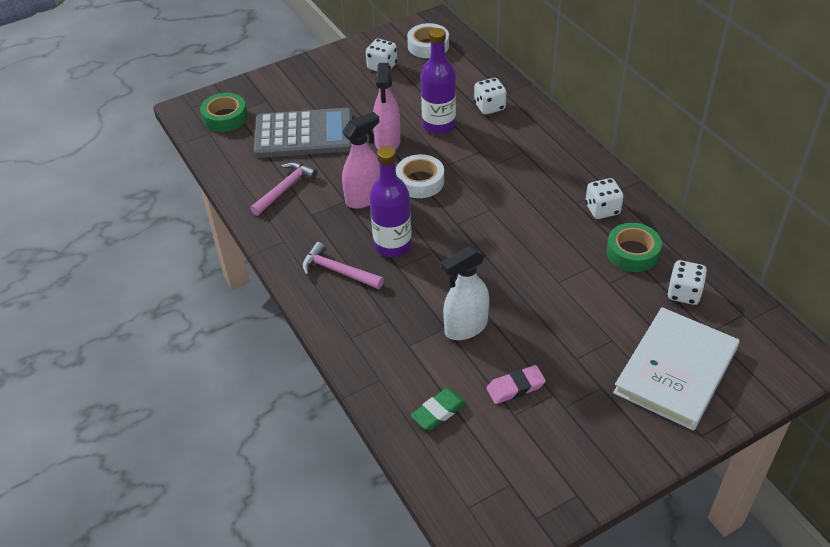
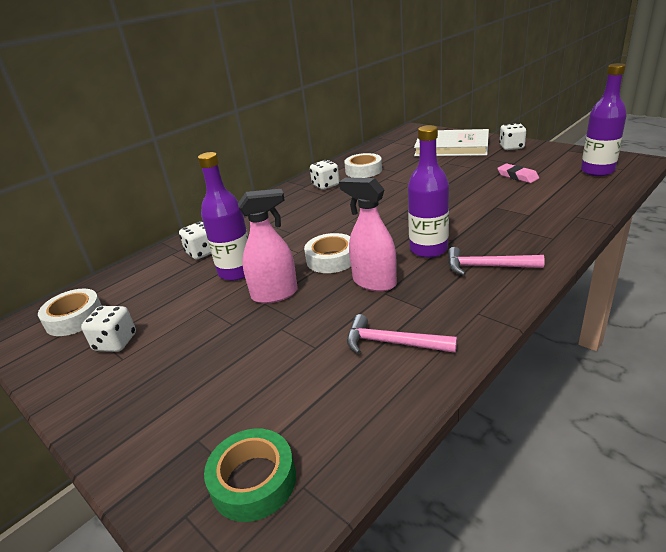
camera: 105 degrees left, 15 degrees down
grey calculator [254,108,352,158] -> none
pink hammer [302,242,384,289] -> pink hammer turned 90 degrees clockwise [448,247,545,276]
green eraser [410,388,466,430] -> none
white spray bottle [441,246,489,340] -> none
green tape [606,223,662,272] -> white tape [344,153,382,178]
white dice [667,260,707,305] -> white dice moved to [499,123,527,150]
none -> purple bottle [581,63,627,176]

